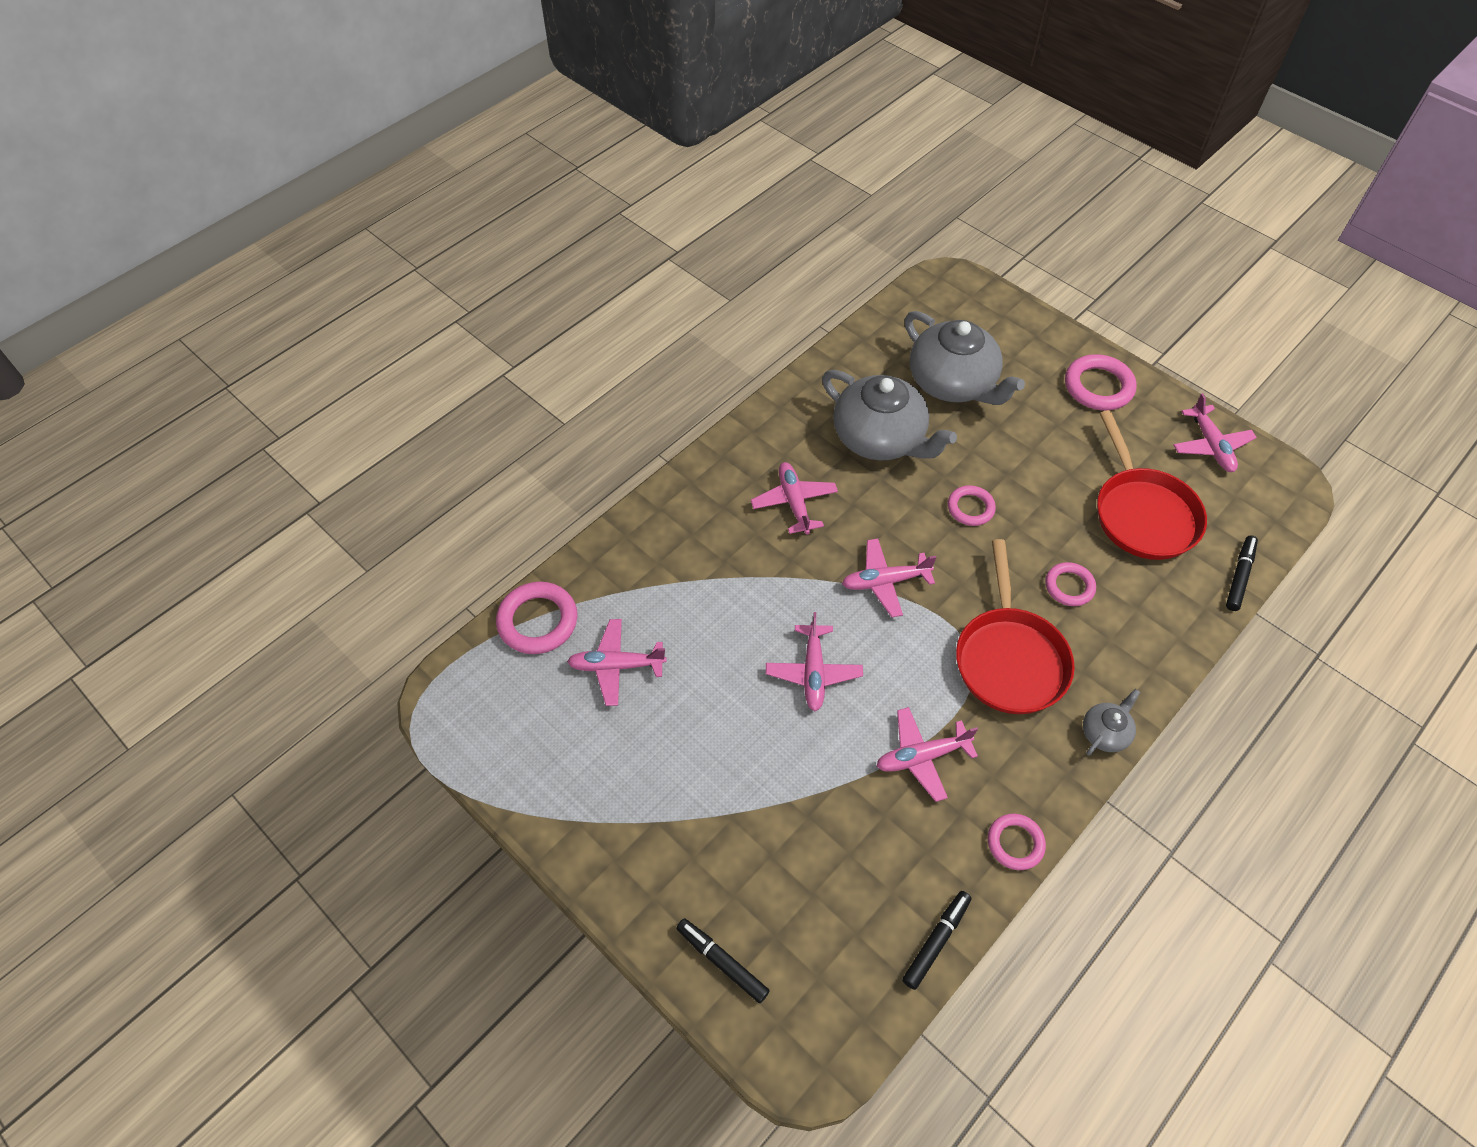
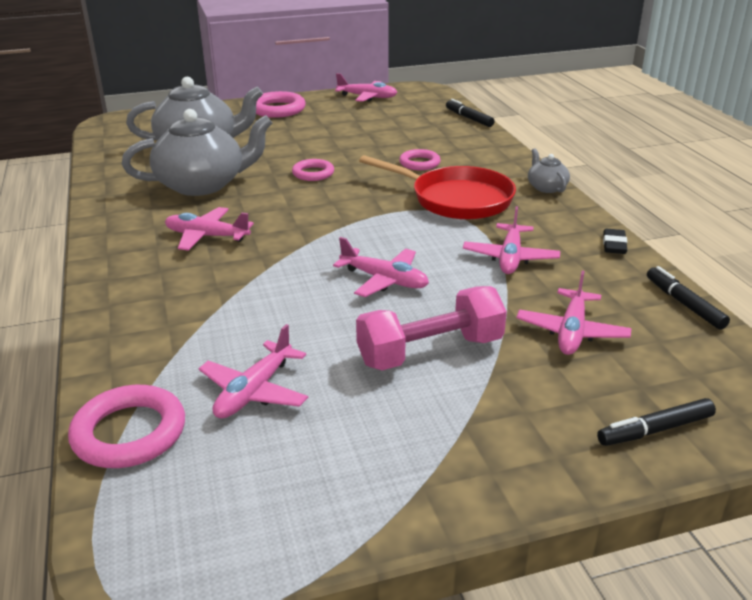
camera: 60 degrees left, 25 degrees down
pink plane [842,538,937,617] -> pink plane moved to [517,271,632,355]
pink ring [988,814,1046,870] -> black eraser [603,229,627,254]
red pan [1097,410,1207,560] -> none
none -> pink dumbbell [356,286,507,370]

